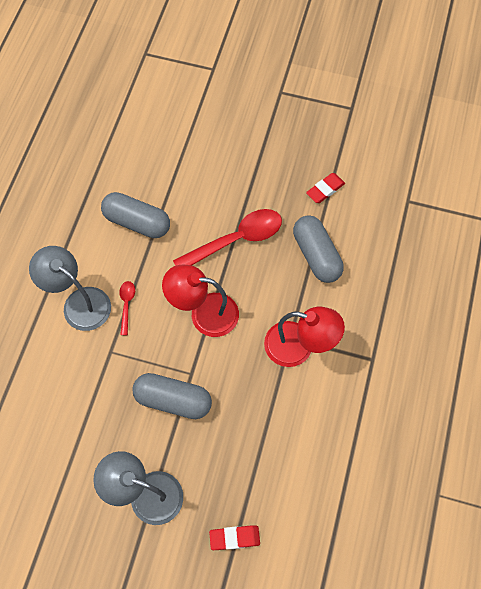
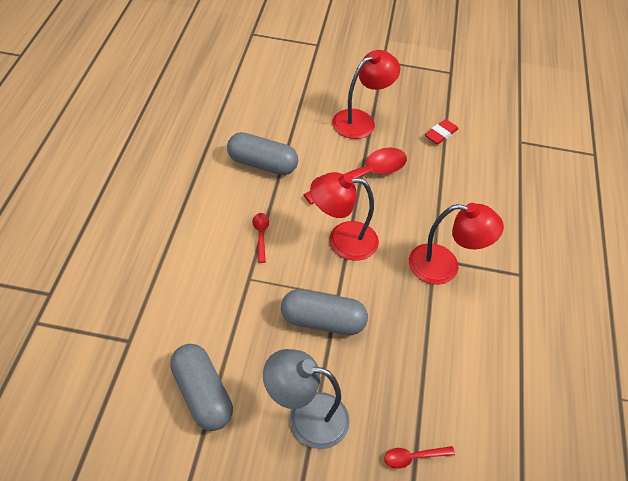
camera: 10 degrees left, 15 degrees down
grey lamp [29,246,111,331] -> none
red eraser [209,525,260,550] -> red spoon [384,446,455,469]
grey capsule [293,215,344,283] -> grey capsule moved to [170,344,233,431]
none -> red lamp [332,50,400,139]

